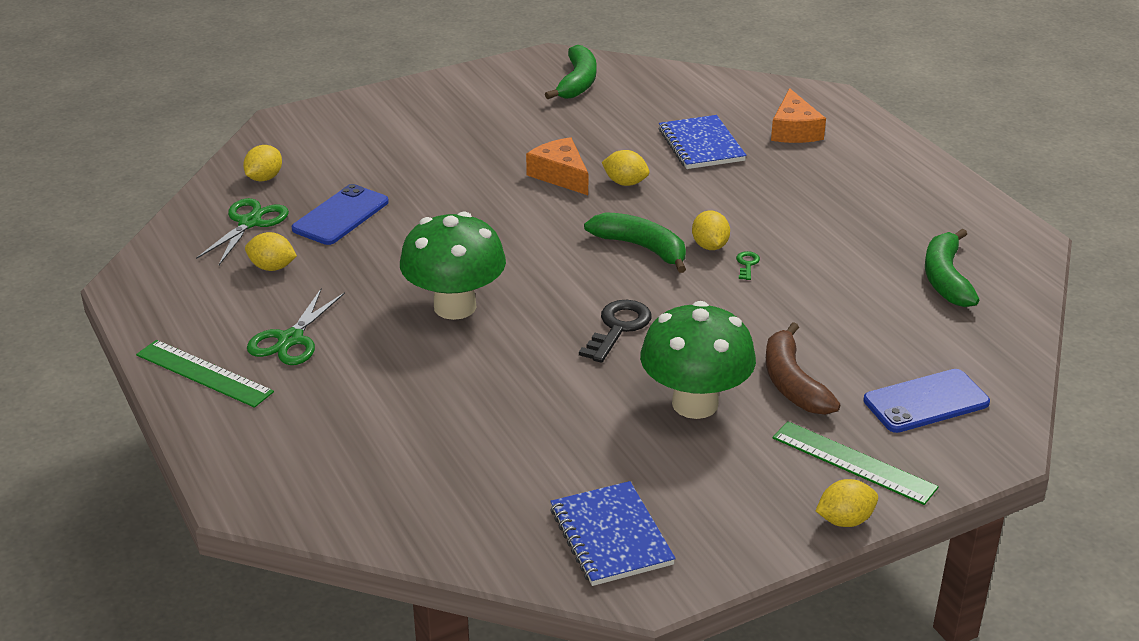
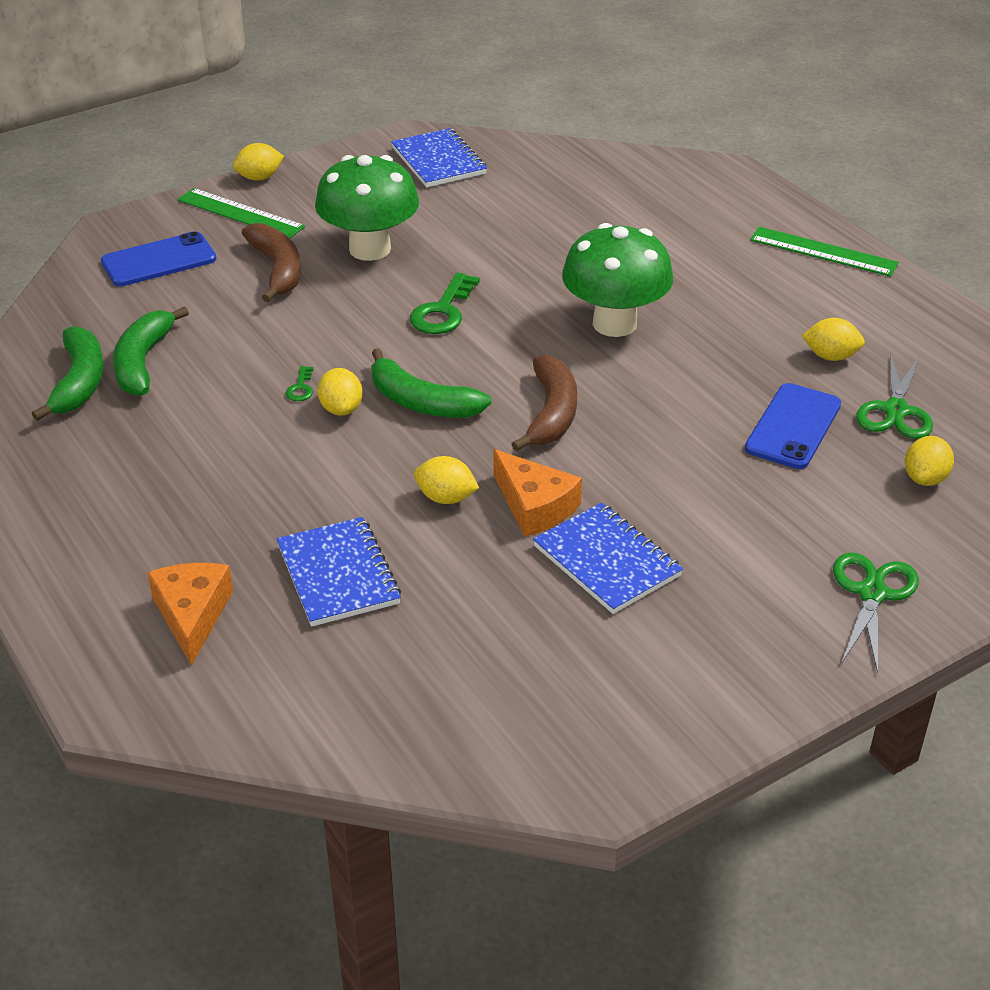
camera: 175 degrees right, 5 degrees up
green scissors [247,288,345,365] -> green scissors moved to [833,552,919,673]
green banana [545,45,596,99] -> green banana moved to [113,306,189,396]
black key [579,300,651,363] -> green key [410,273,480,334]
none -> brown banana [512,355,577,451]
none -> blue notebook [533,503,683,614]

